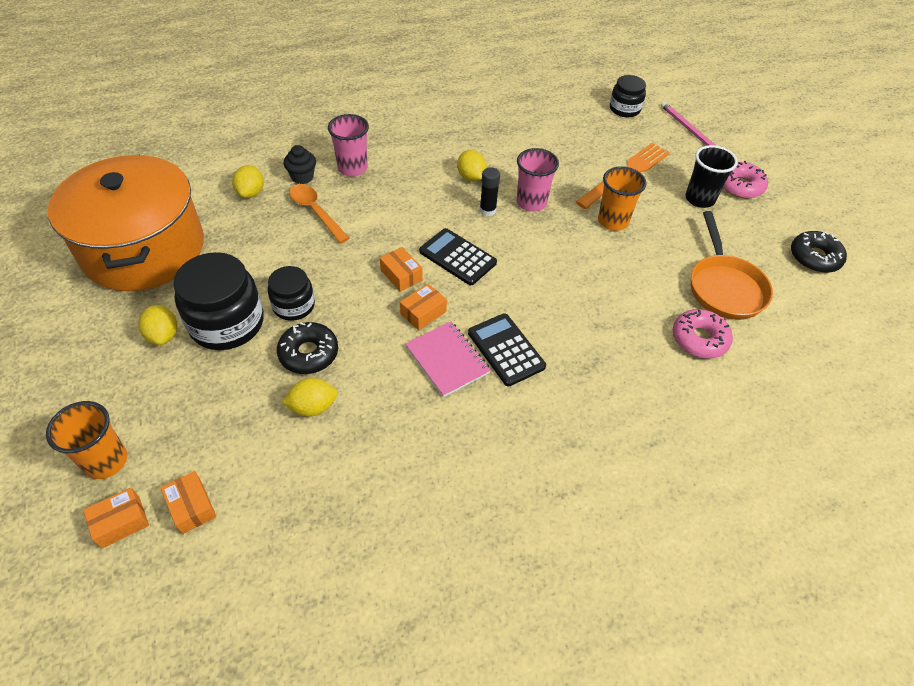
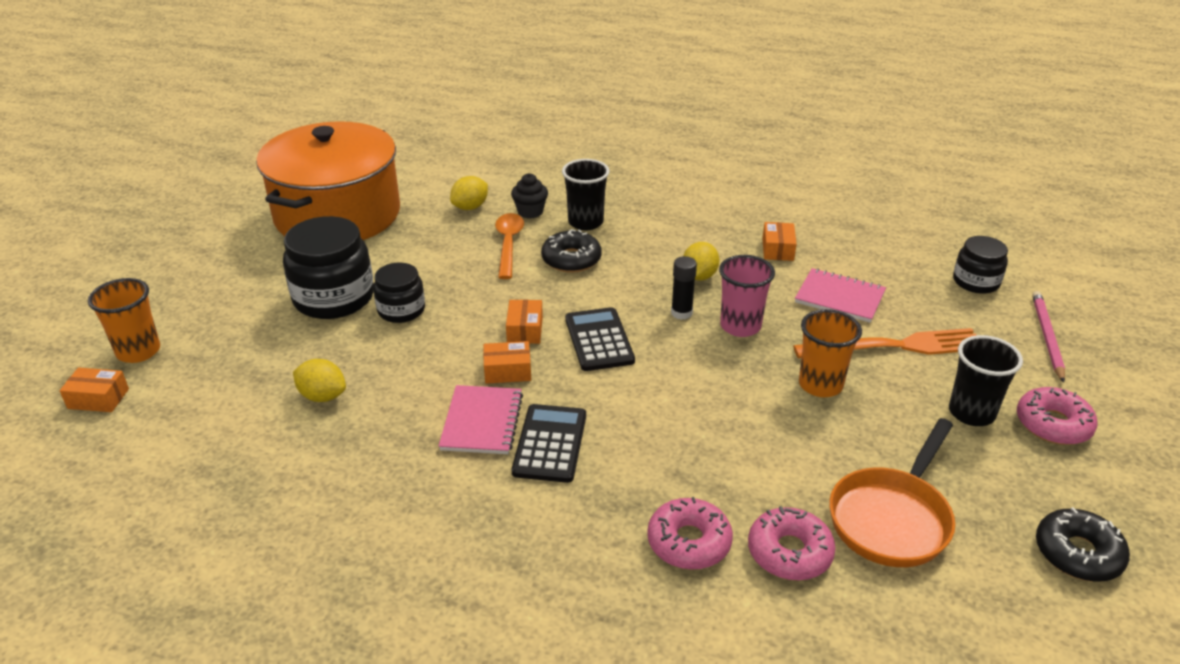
camera: 40 degrees right, 15 degrees down
yellow lemon [138,305,177,345] -> none
orange box [160,471,217,534] -> orange box moved to [762,222,797,261]
black donut [277,322,338,374] -> black donut moved to [541,229,602,273]
pink cup [328,114,369,177] -> black cup [562,159,610,230]
none -> pink donut [647,497,733,570]
none -> pink notebook [795,268,886,323]

